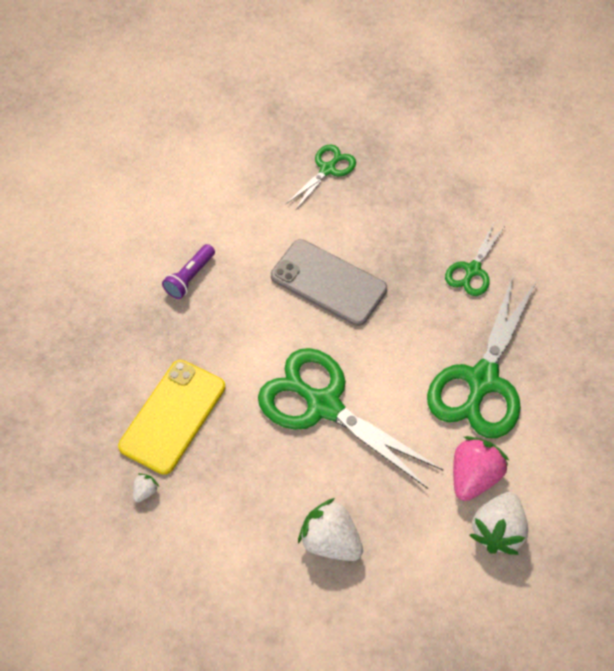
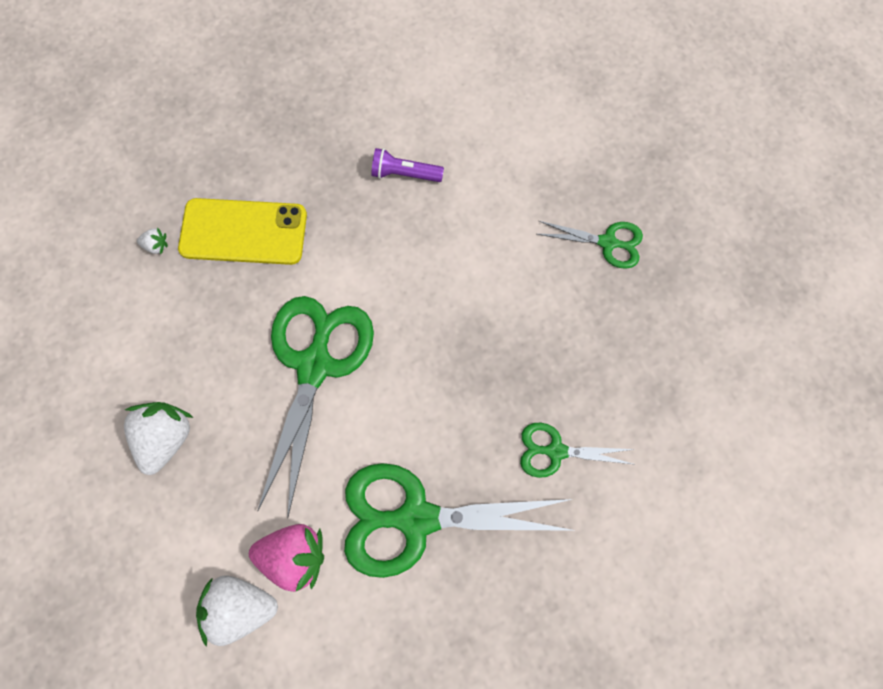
camera: 65 degrees right, 15 degrees up
grey phone [271,239,387,326] -> none

